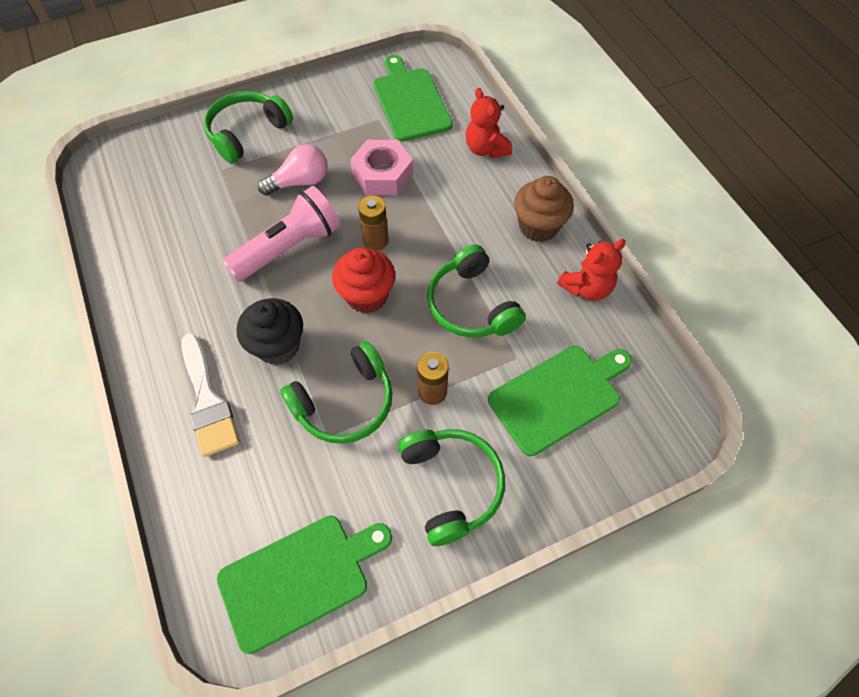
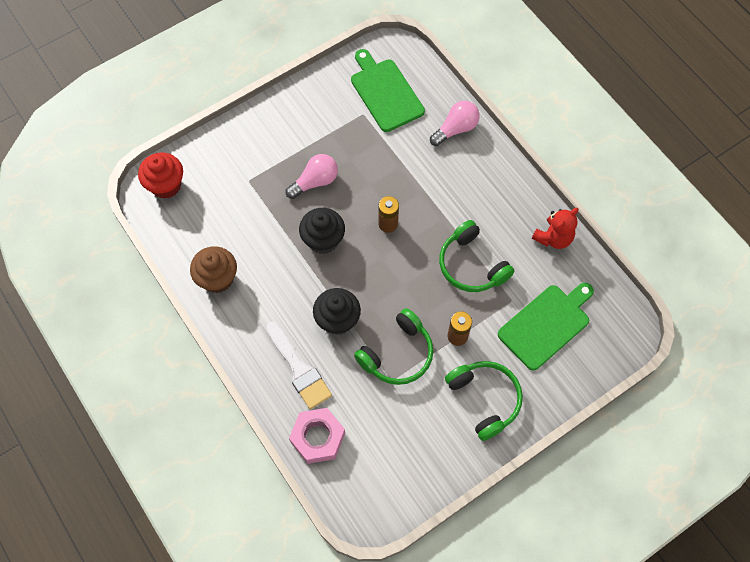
camera: 10 degrees left, 5 degrees up
green headphones [204,91,293,163] -> none
green cutting board [217,516,392,654] -> none
pink flashlight [223,186,340,282] -> black cupcake [299,208,345,254]
red cupcake [332,248,395,313] -> red cupcake moved to [138,152,183,199]
pink nut [350,140,413,195] -> pink nut moved to [289,408,345,464]
red teddy bear [466,88,512,158] -> pink light bulb [430,101,479,146]
brown cupcake [514,176,574,242] -> brown cupcake moved to [190,246,237,293]

